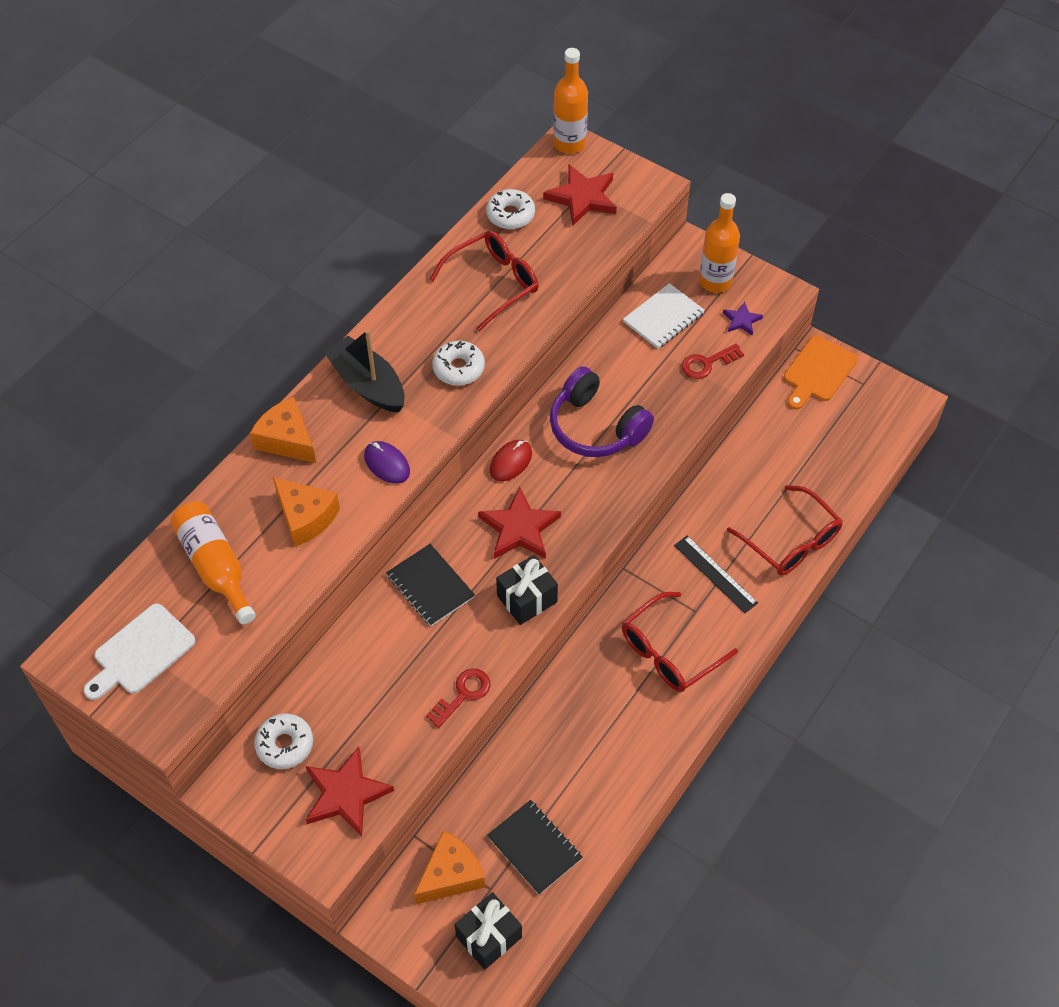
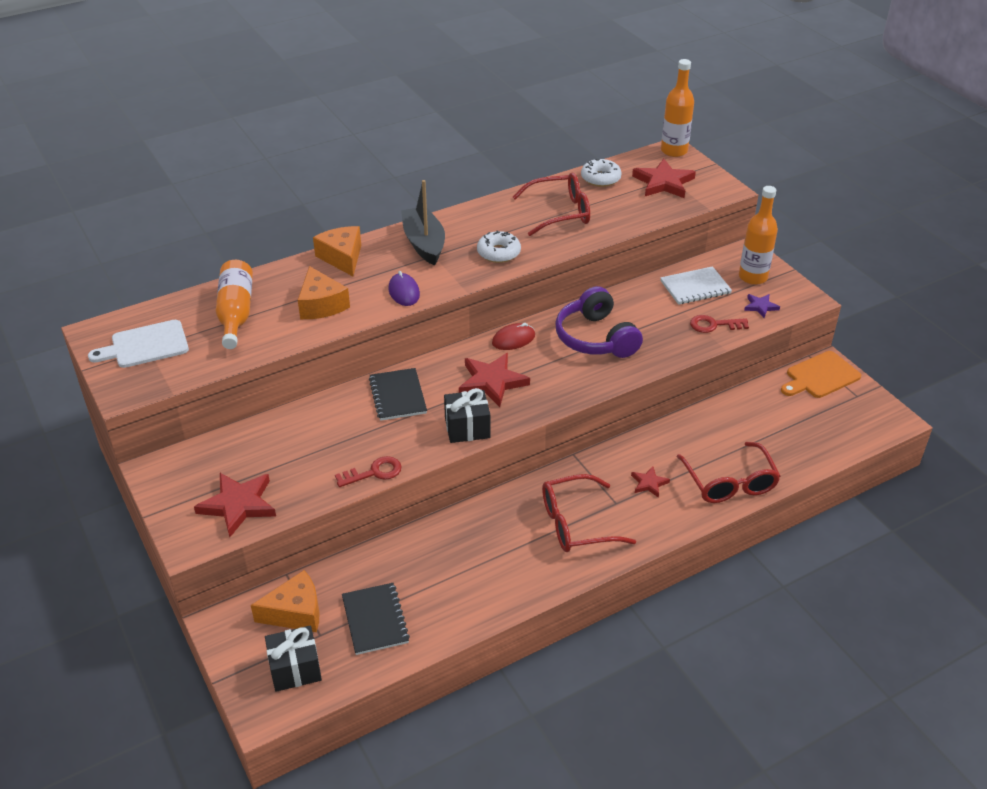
camera: 25 degrees right, 15 degrees down
white donut [254,713,313,769] -> none
black ruler [674,536,758,613] -> red star [631,466,670,498]

